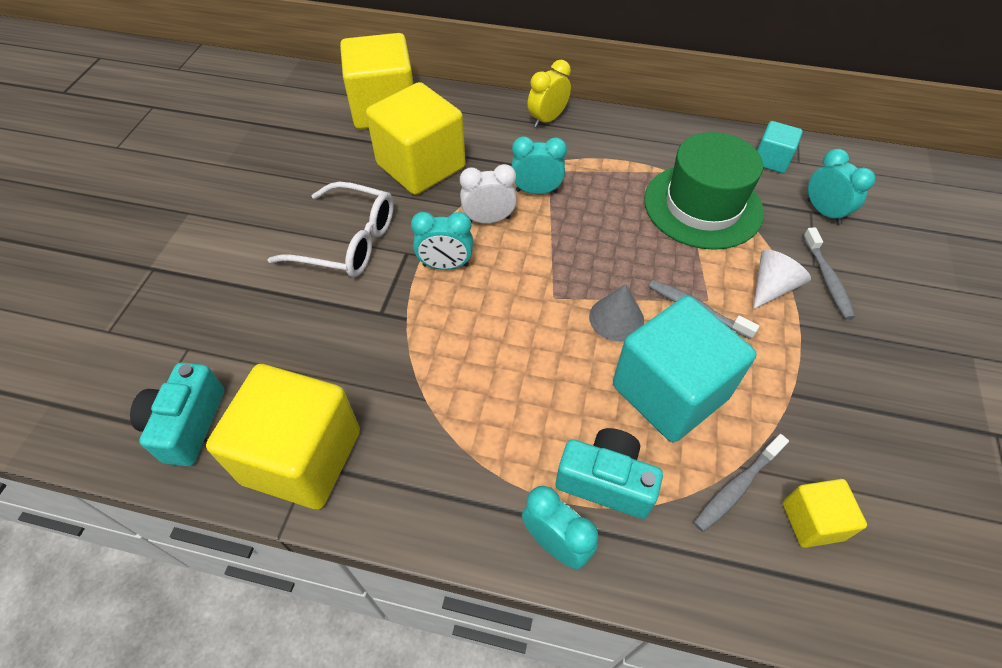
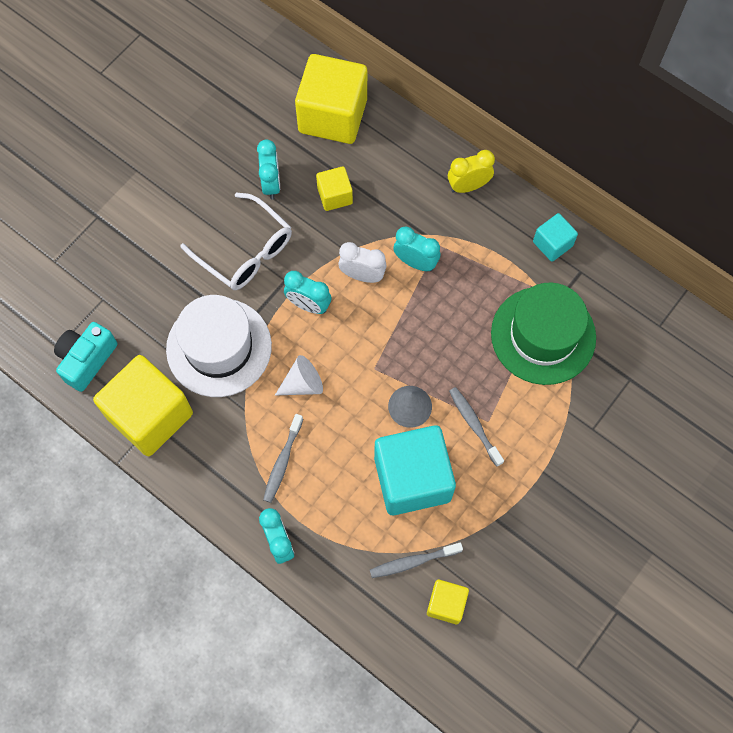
camera: 25 degrees right, 15 degrees up
yellow cube [366,82,466,195] -> yellow cube [316,166,353,211], size x0.49
turquoise camera [556,428,663,519] -> none
white cone [753,250,811,310] -> white cone moved to [275,355,323,395]
turquoise cube [757,121,803,173] -> turquoise cube moved to [533,213,578,262]
grey toothbrush [803,227,855,319] -> grey toothbrush moved to [263,414,303,503]
turquoise clock [807,149,875,225] -> turquoise clock moved to [257,139,280,199]
none -> white hat [166,295,272,397]

